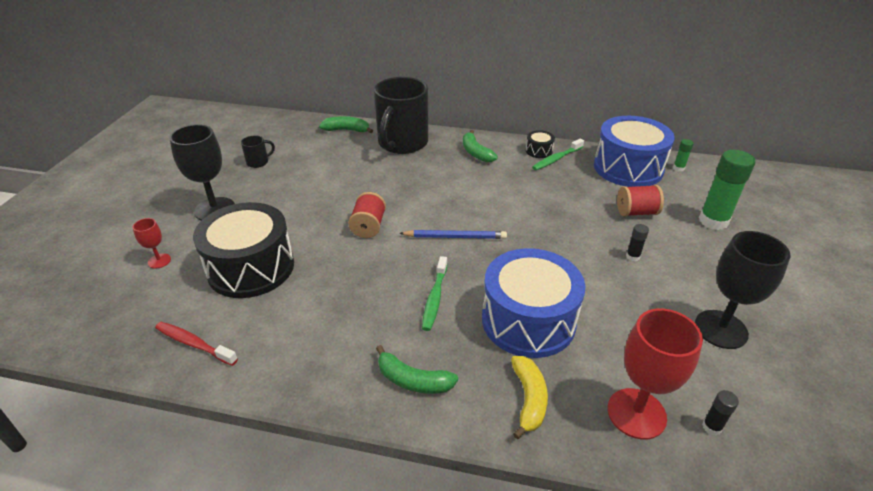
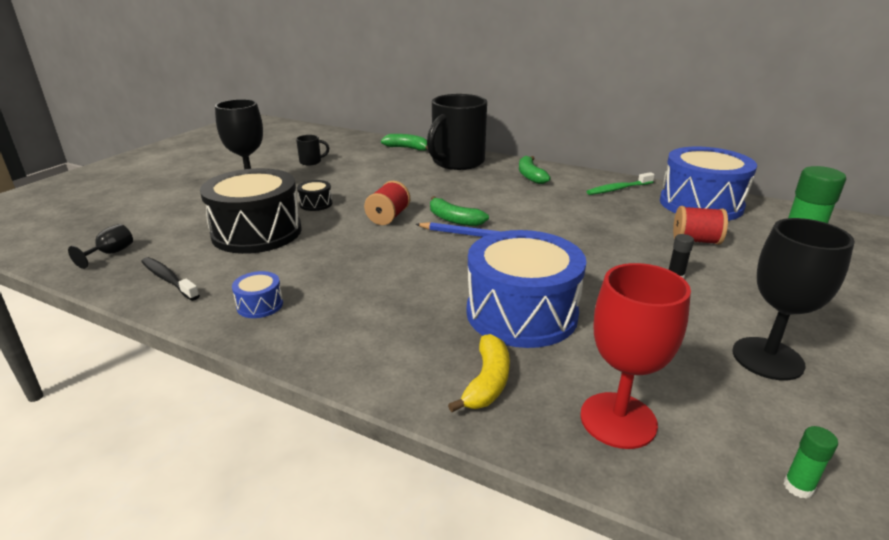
camera: 15 degrees right, 10 degrees down
red goblet [133,218,171,269] -> none
red toothbrush [155,322,238,366] -> black toothbrush [141,257,200,301]
green banana [376,345,458,394] -> green banana moved to [430,196,489,226]
green toothbrush [422,256,447,331] -> none
black drum [526,130,555,158] -> black drum moved to [297,180,332,211]
green glue stick [673,139,694,171] -> green glue stick moved to [784,426,838,499]
black glue stick [702,390,739,435] -> none
none -> black goblet [68,224,133,269]
none -> blue drum [232,271,283,318]

